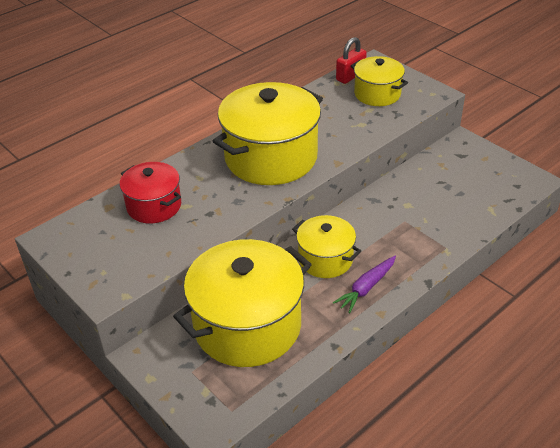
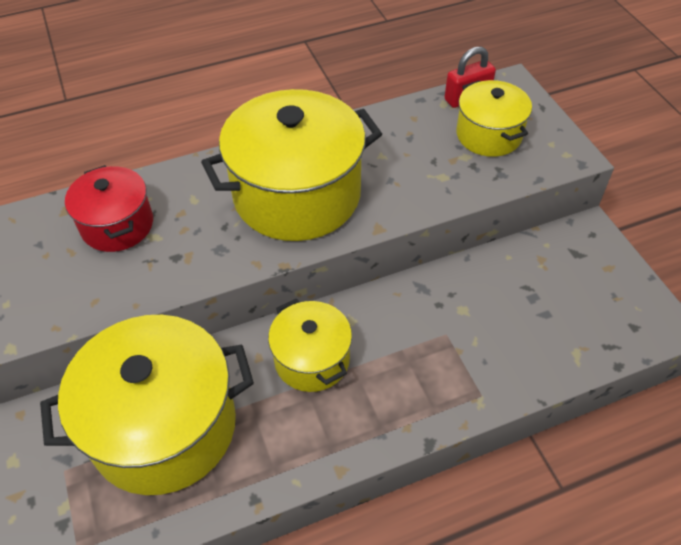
camera: 20 degrees right, 10 degrees up
purple carrot [333,256,396,314] -> none

